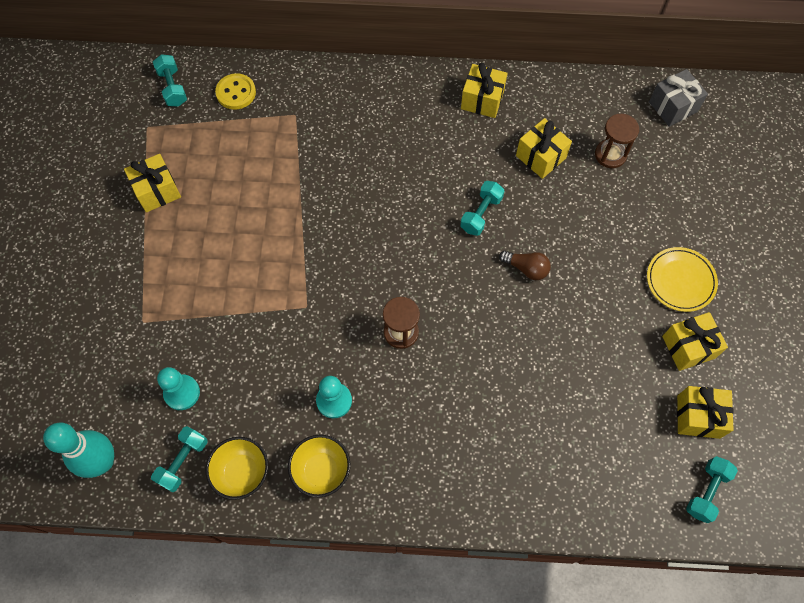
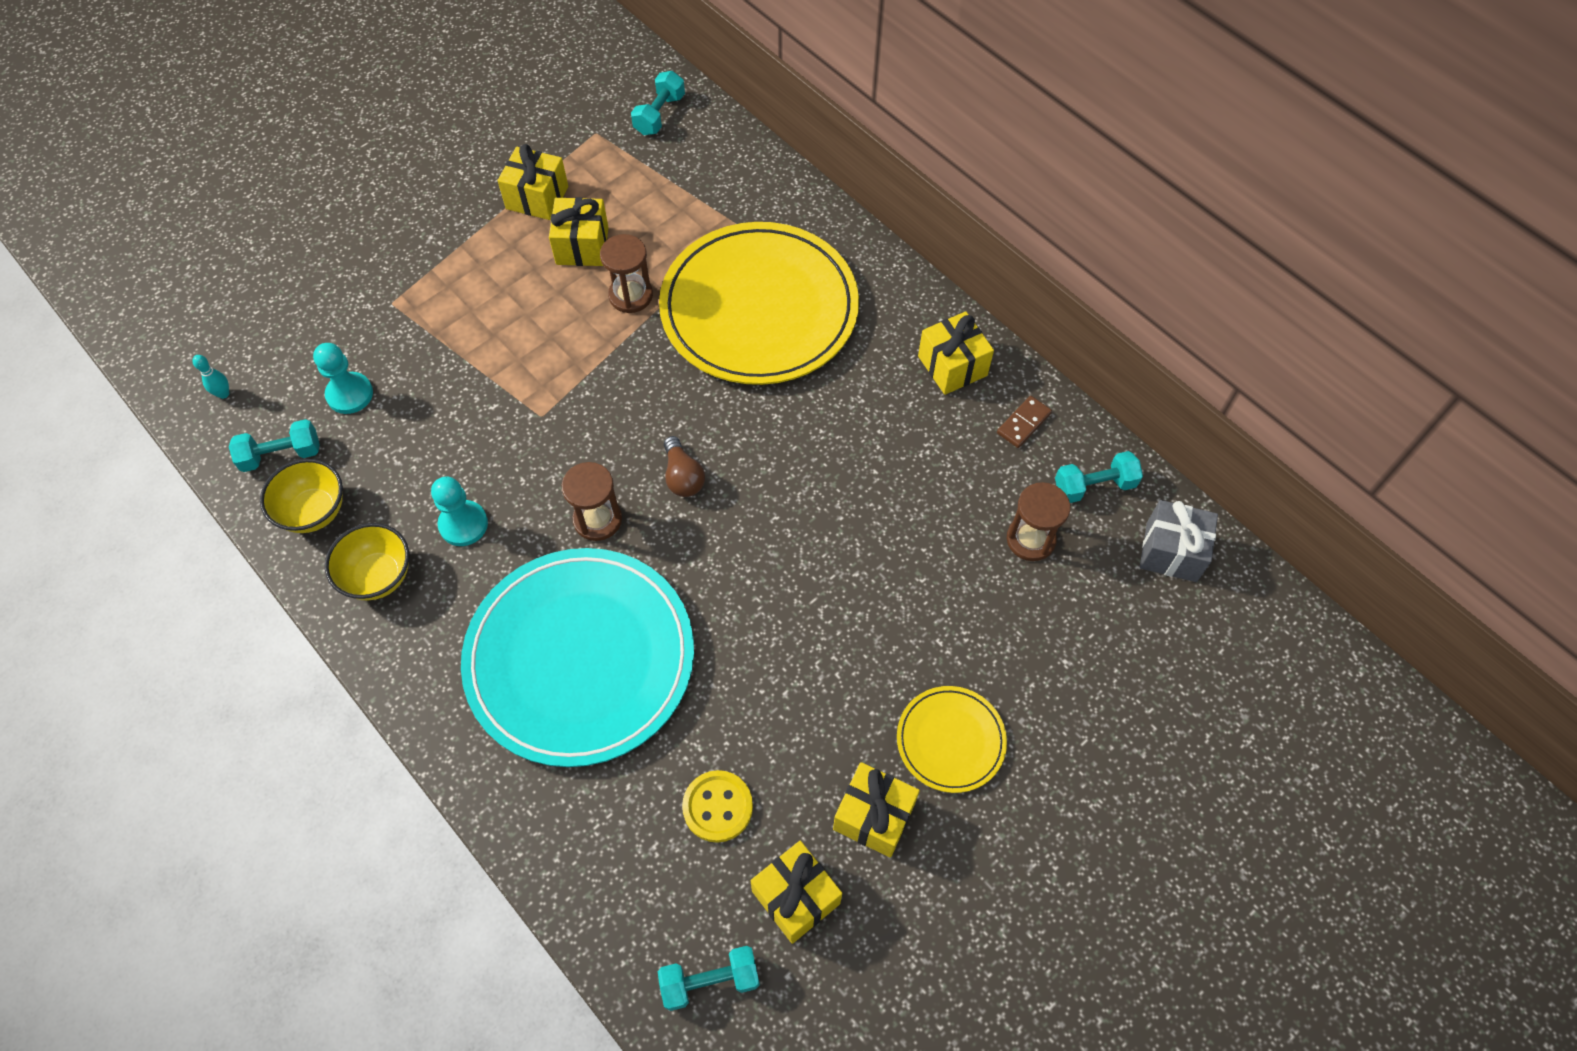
camera: 45 degrees right, 5 degrees down
turquoise bowling pin [43,423,114,478] -> turquoise bowling pin [192,355,229,399], size x0.40
yellow button [215,73,256,109] -> yellow button moved to [682,770,753,843]
turquoise dumbbell [460,181,504,236] -> turquoise dumbbell moved to [1055,451,1143,503]
brown light bulb [499,251,551,280] -> brown light bulb moved to [664,436,705,497]
yellow gift [516,118,572,179] -> yellow gift moved to [549,197,609,266]
none -> turquoise plate [461,548,694,767]
none -> brown hourglass [600,234,653,313]
none -> yellow plate [659,222,859,385]
none -> brown domino [997,396,1052,448]

